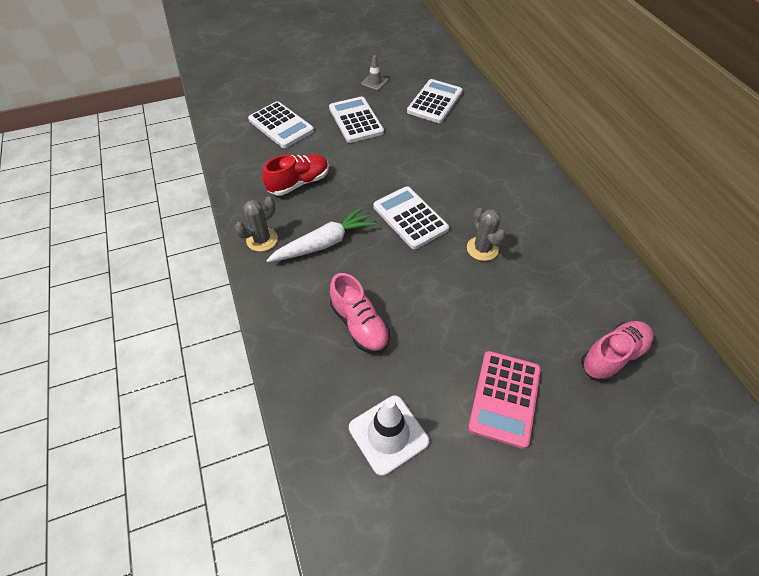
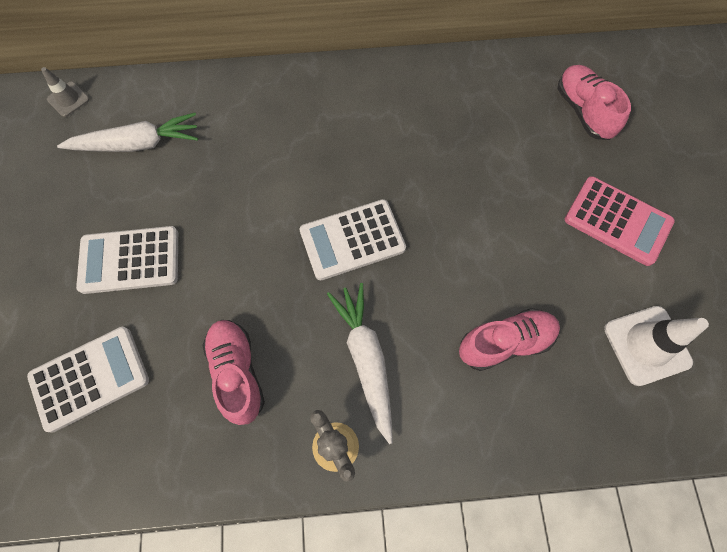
camera: 75 degrees left, 15 degrees up
red shoe [262,154,329,196] -> pink shoe [203,320,265,425]
grey traffic cone [361,55,388,91] -> grey traffic cone moved to [41,67,90,117]
white calculator [407,79,463,123] -> white carrot [57,113,198,152]
grey cactus [467,208,505,261] -> none

